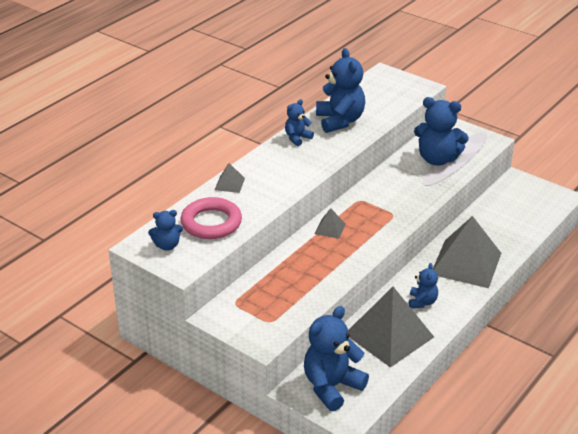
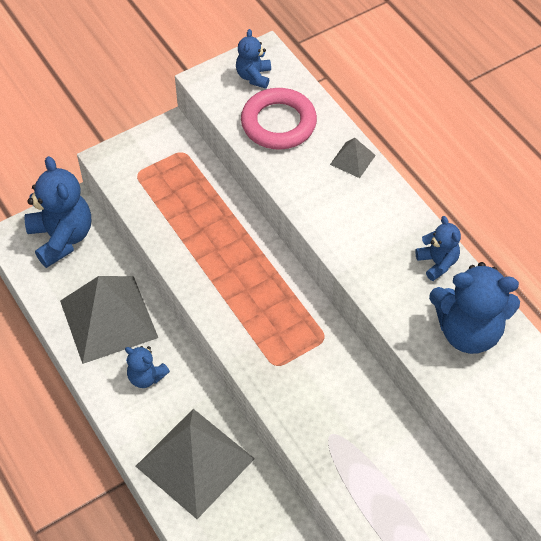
camera: 110 degrees right, 20 degrees up
grey pyramid [314,208,346,239] -> none
blue teddy bear [414,97,469,166] -> none

